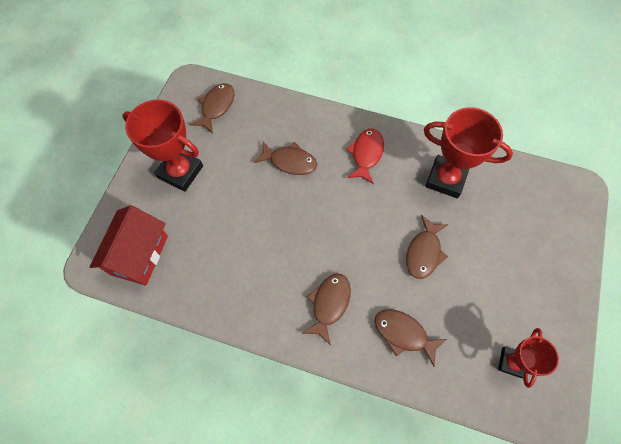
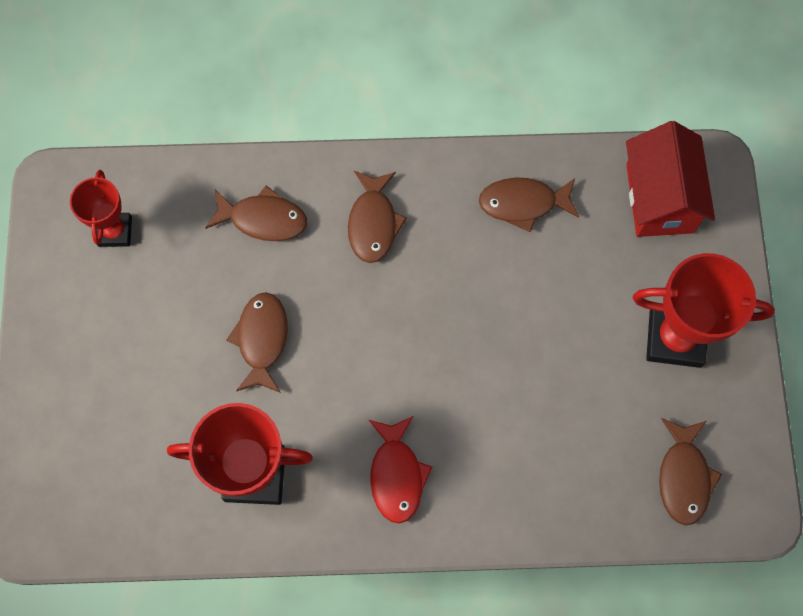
camera: 160 degrees right, 5 degrees up
brown fish [254,142,317,175] -> brown fish moved to [479,178,579,232]

